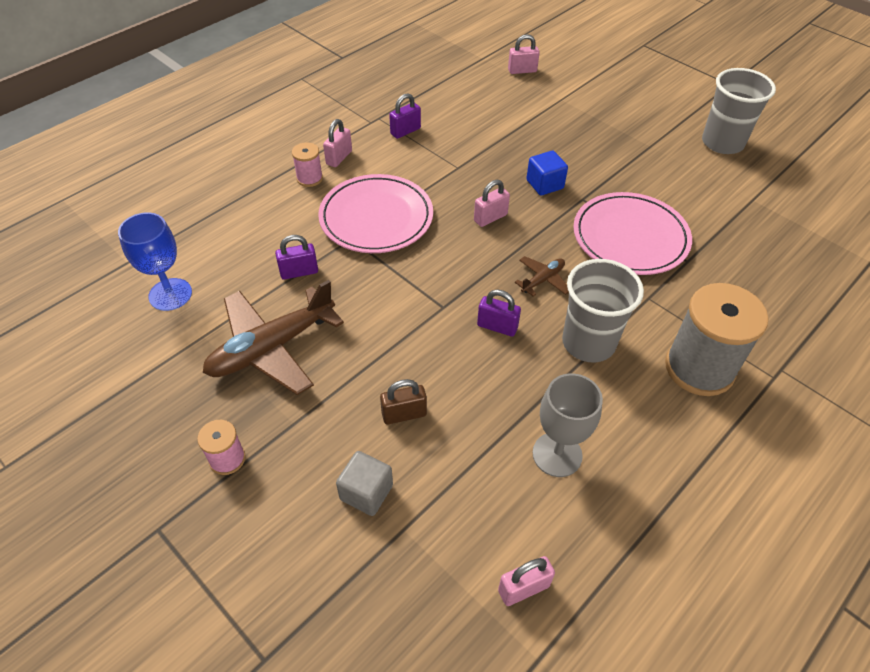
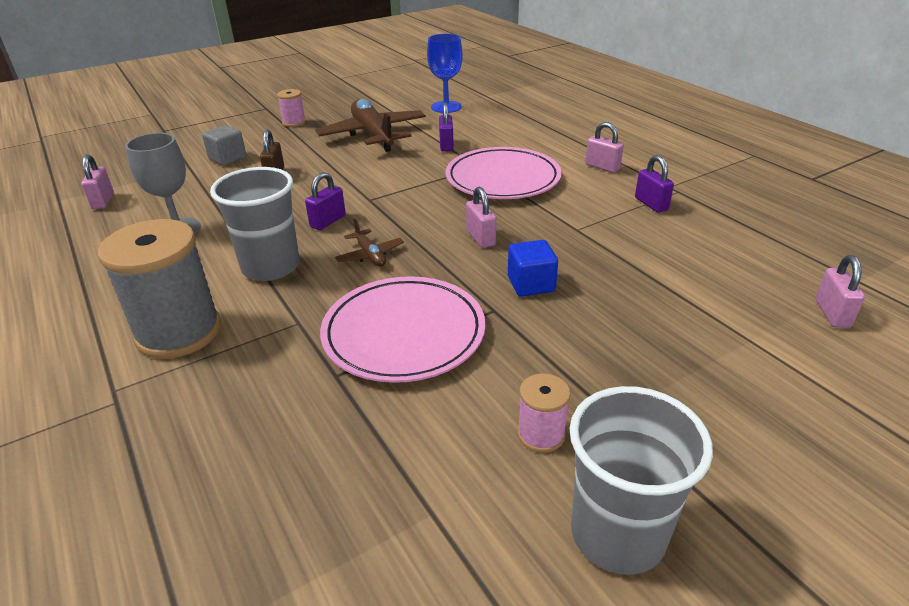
camera: 105 degrees right, 15 degrees down
pink spool [292,142,323,187] -> pink spool moved to [518,373,570,453]

